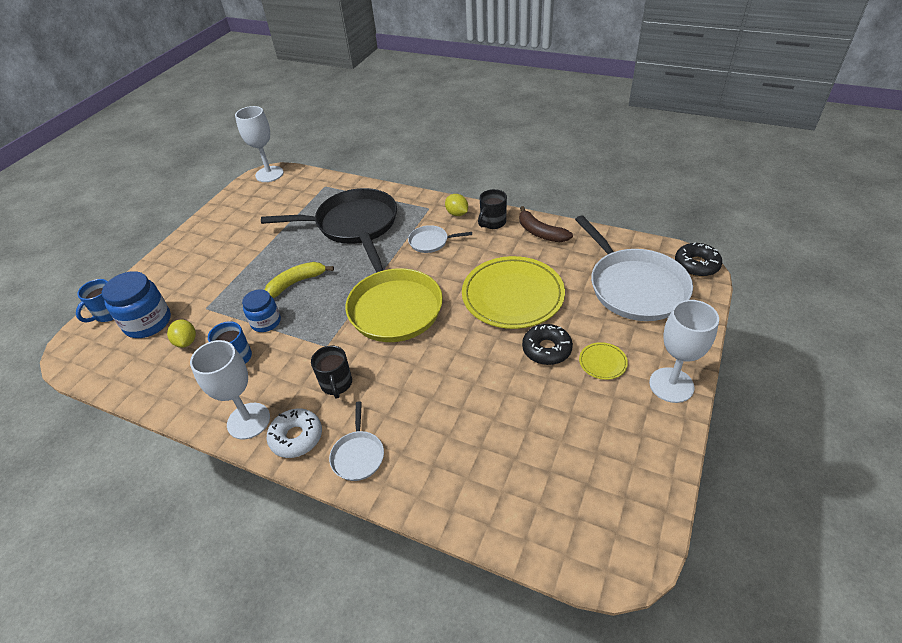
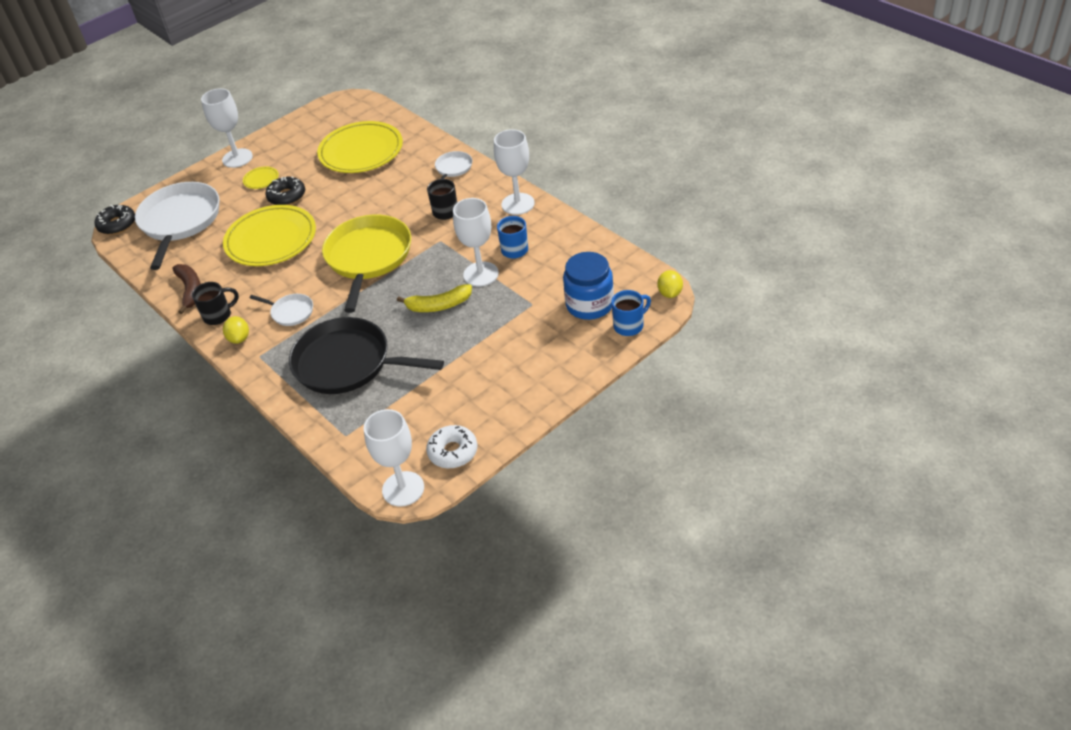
camera: 155 degrees left, 0 degrees up
yellow lemon [167,319,196,348] -> yellow lemon moved to [657,270,683,298]
blue jar [242,289,281,332] -> white goblet [453,198,499,287]
white donut [267,408,322,458] -> white donut moved to [426,425,477,469]
none -> yellow plate [317,121,403,173]

